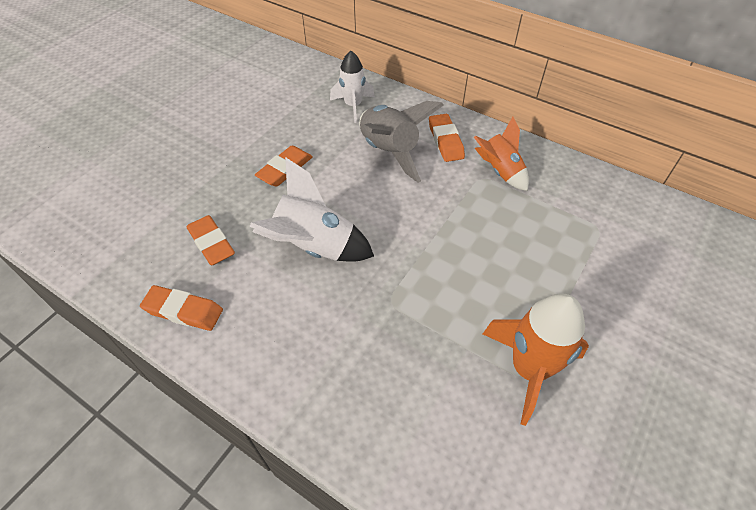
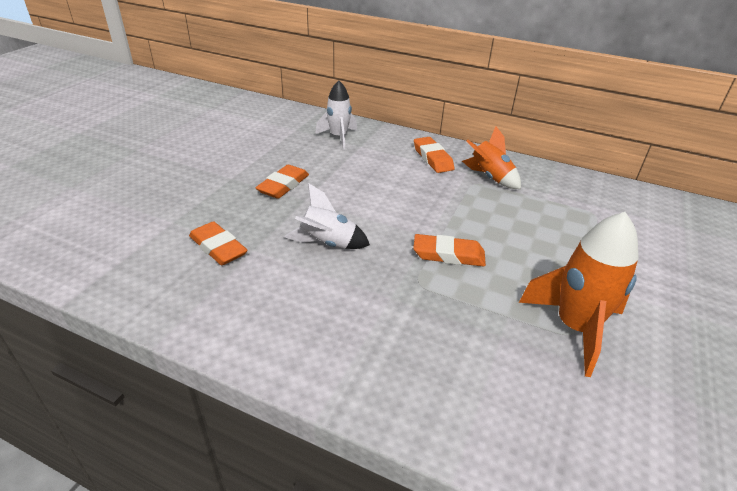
camera: 10 degrees left, 15 degrees down
orange eraser [140,285,223,331] -> orange eraser moved to [413,234,486,267]
white rocket [249,157,374,262] -> white rocket [285,183,370,249], size x0.66
grey rocket [359,101,444,183] -> none

